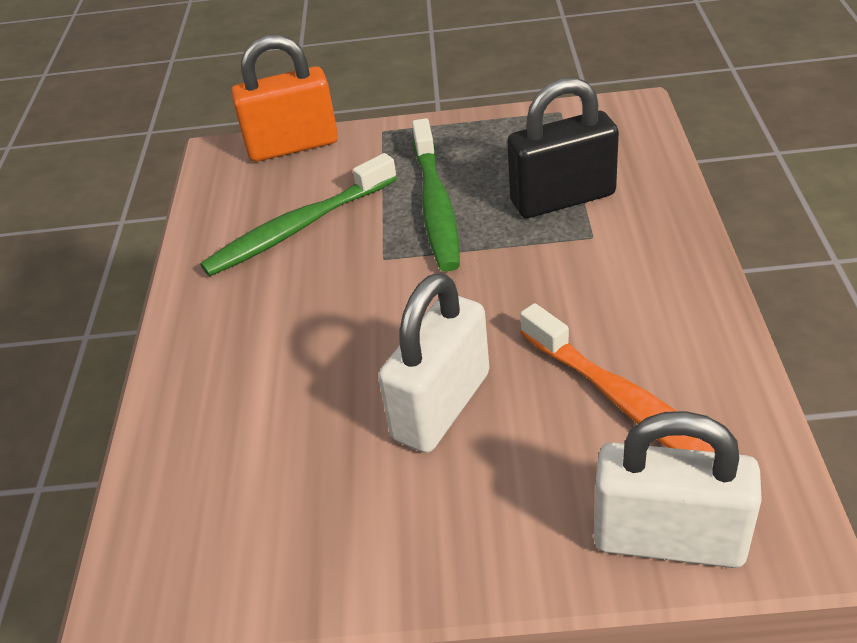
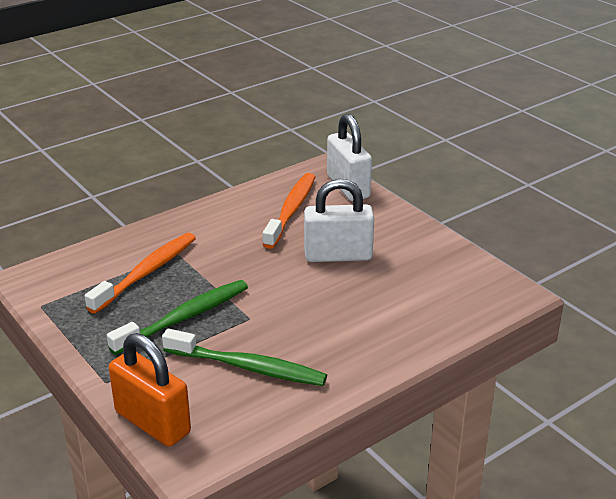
camera: 130 degrees left, 10 degrees down
black padlock [507,77,619,218] -> orange toothbrush [85,233,196,314]

